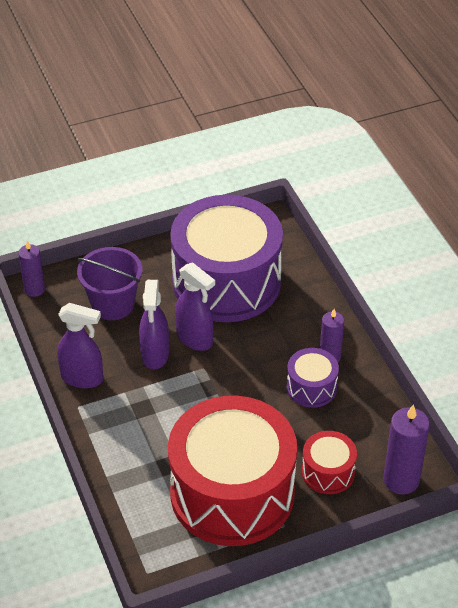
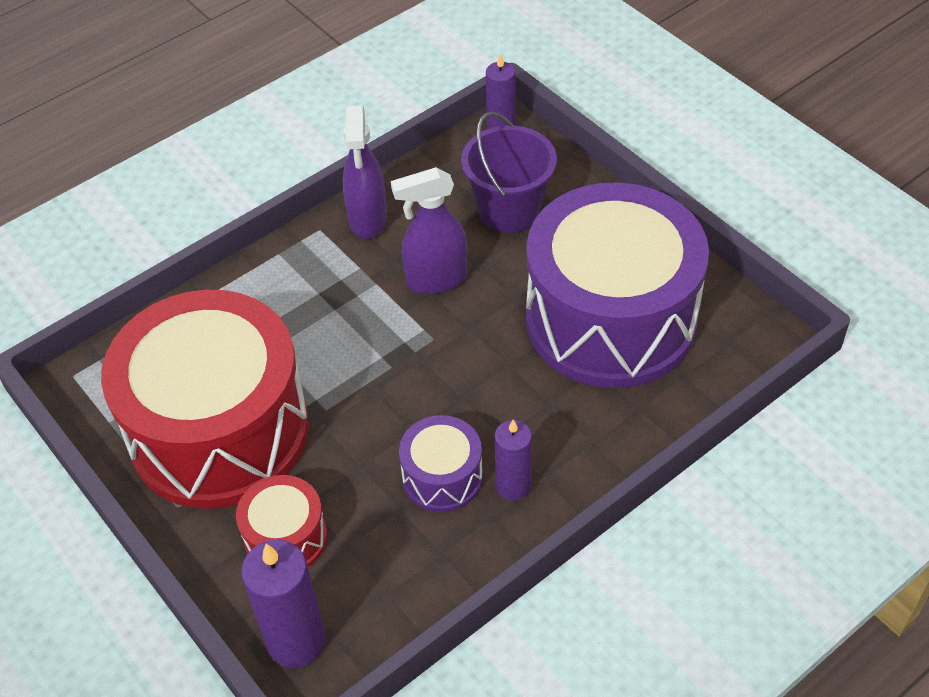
camera: 75 degrees right, 5 degrees up
purple spray bottle [175,262,215,351] -> none

